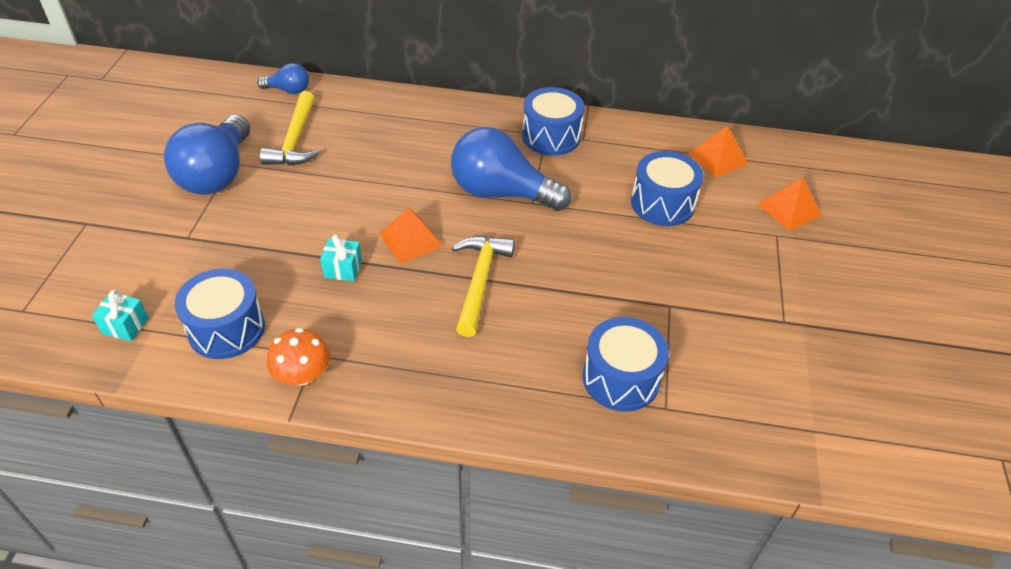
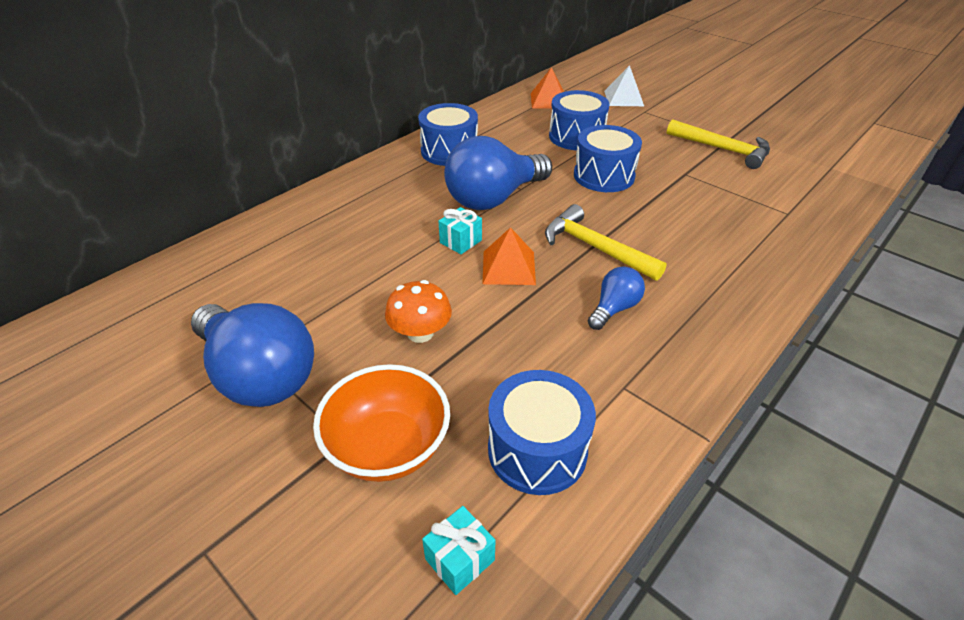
camera: 55 degrees left, 5 degrees down
blue light bulb [257,63,309,94] -> blue light bulb moved to [588,267,645,330]
yellow hammer [260,91,319,166] -> yellow hammer moved to [667,119,770,169]
orange mushroom [267,328,330,385] -> orange mushroom moved to [385,280,452,343]
turquoise gift [320,234,362,281] -> turquoise gift moved to [438,207,482,254]
blue drum [583,317,669,412] -> blue drum moved to [574,125,642,192]
orange pyramid [758,177,822,231] -> white pyramid [604,65,644,106]
none -> orange bowl [313,364,450,482]

